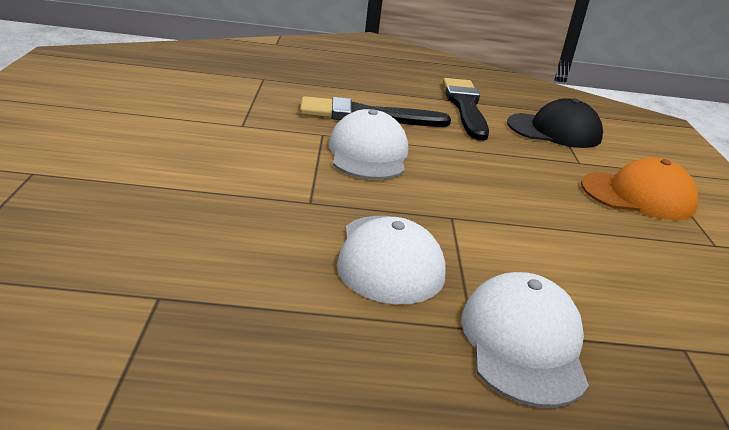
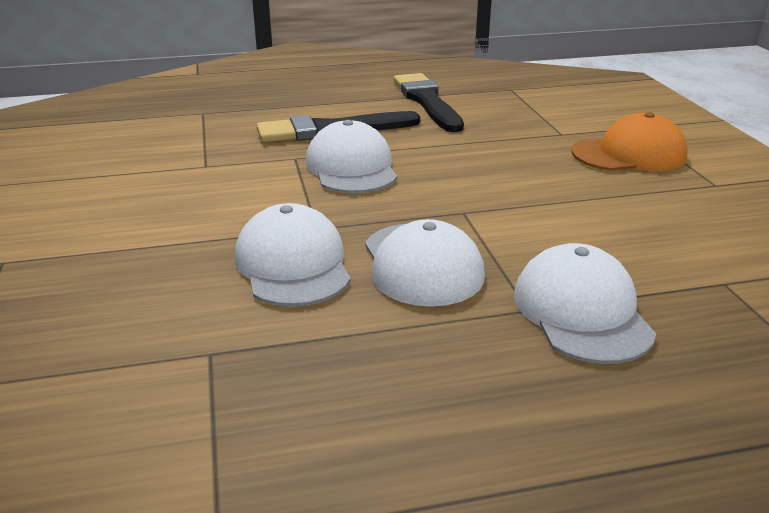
camera: 10 degrees left, 0 degrees up
black cap [507,98,603,148] -> none
none -> white cap [235,203,351,307]

